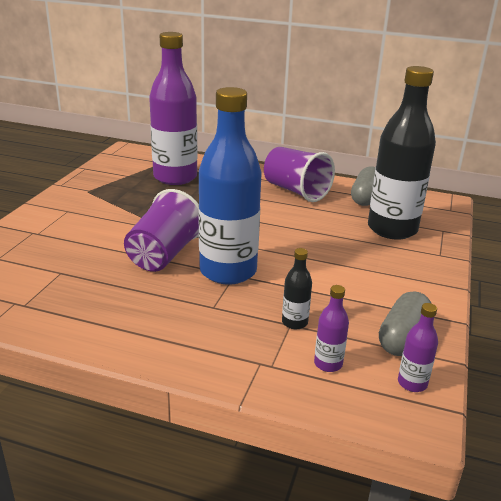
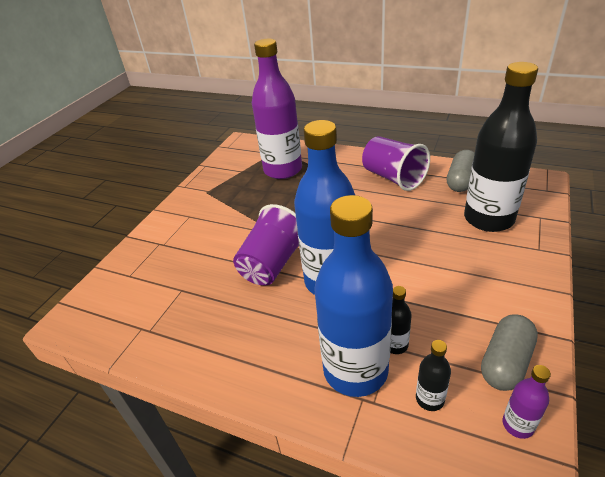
camera: 10 degrees right, 10 degrees up
purple bottle [314,285,349,372] -> black bottle [416,340,451,411]
none -> blue bottle [314,195,393,397]

